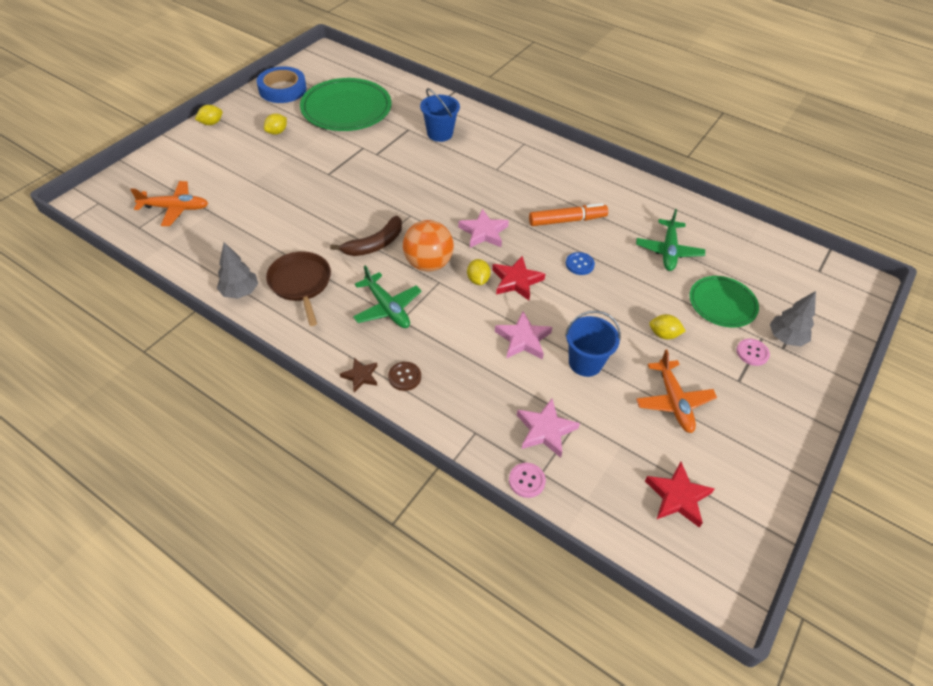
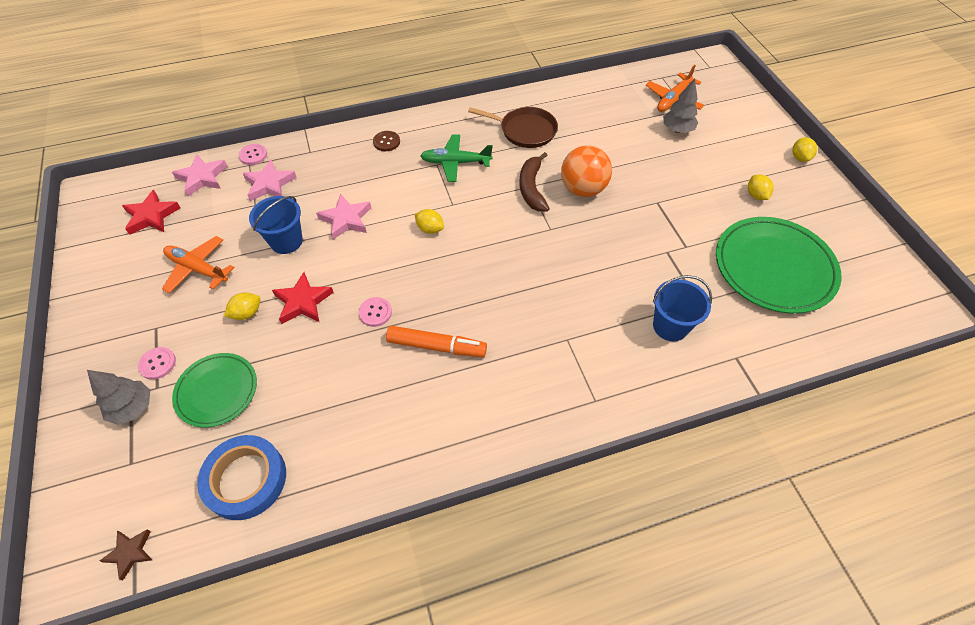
camera: 130 degrees right, 5 degrees up
grey tree [217,242,258,299] -> grey tree moved to [663,78,698,133]
blue tape [257,66,307,103] -> blue tape moved to [197,435,286,520]
brown star [340,358,377,392] -> brown star moved to [100,529,152,580]
orange ball [403,220,454,272] -> orange ball moved to [561,145,612,197]
pink star [458,209,509,248] -> pink star moved to [172,154,227,196]
red star [492,256,545,300] -> red star moved to [272,272,334,324]
orange marker [529,203,608,226] -> orange marker turned 105 degrees counterclockwise [386,326,487,357]
blue button [566,252,595,275] -> pink button [358,297,392,327]
green plane [636,209,705,271] -> none

